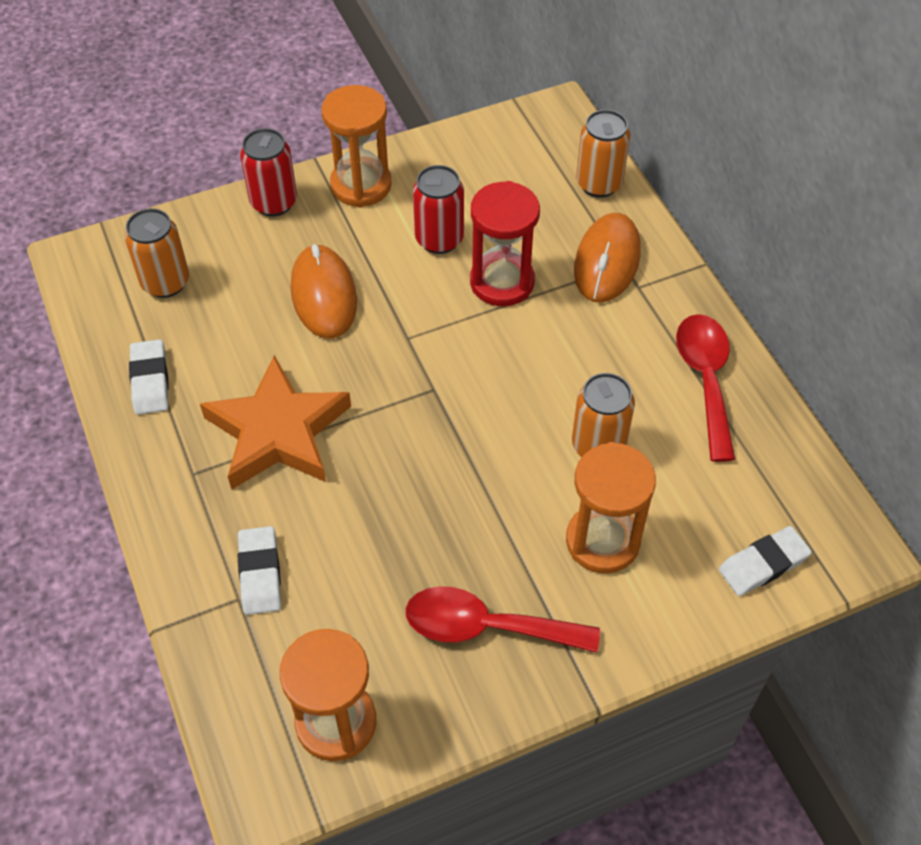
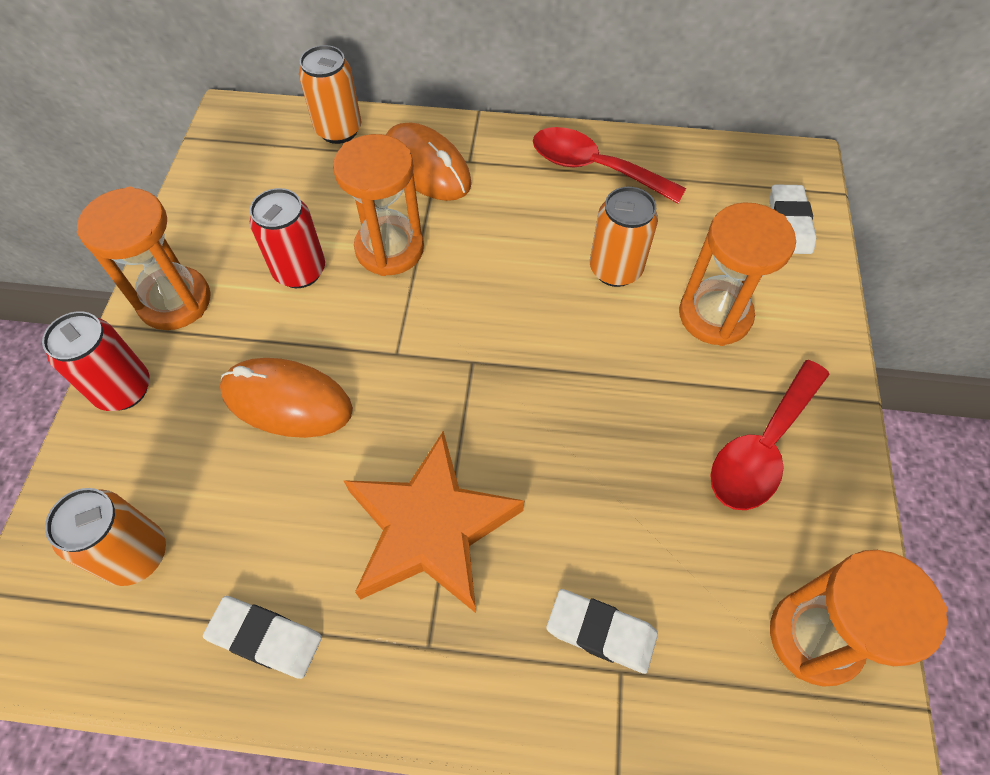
camera: 60 degrees left, 5 degrees up
red hourglass [470,181,540,306] -> orange hourglass [333,134,424,276]

